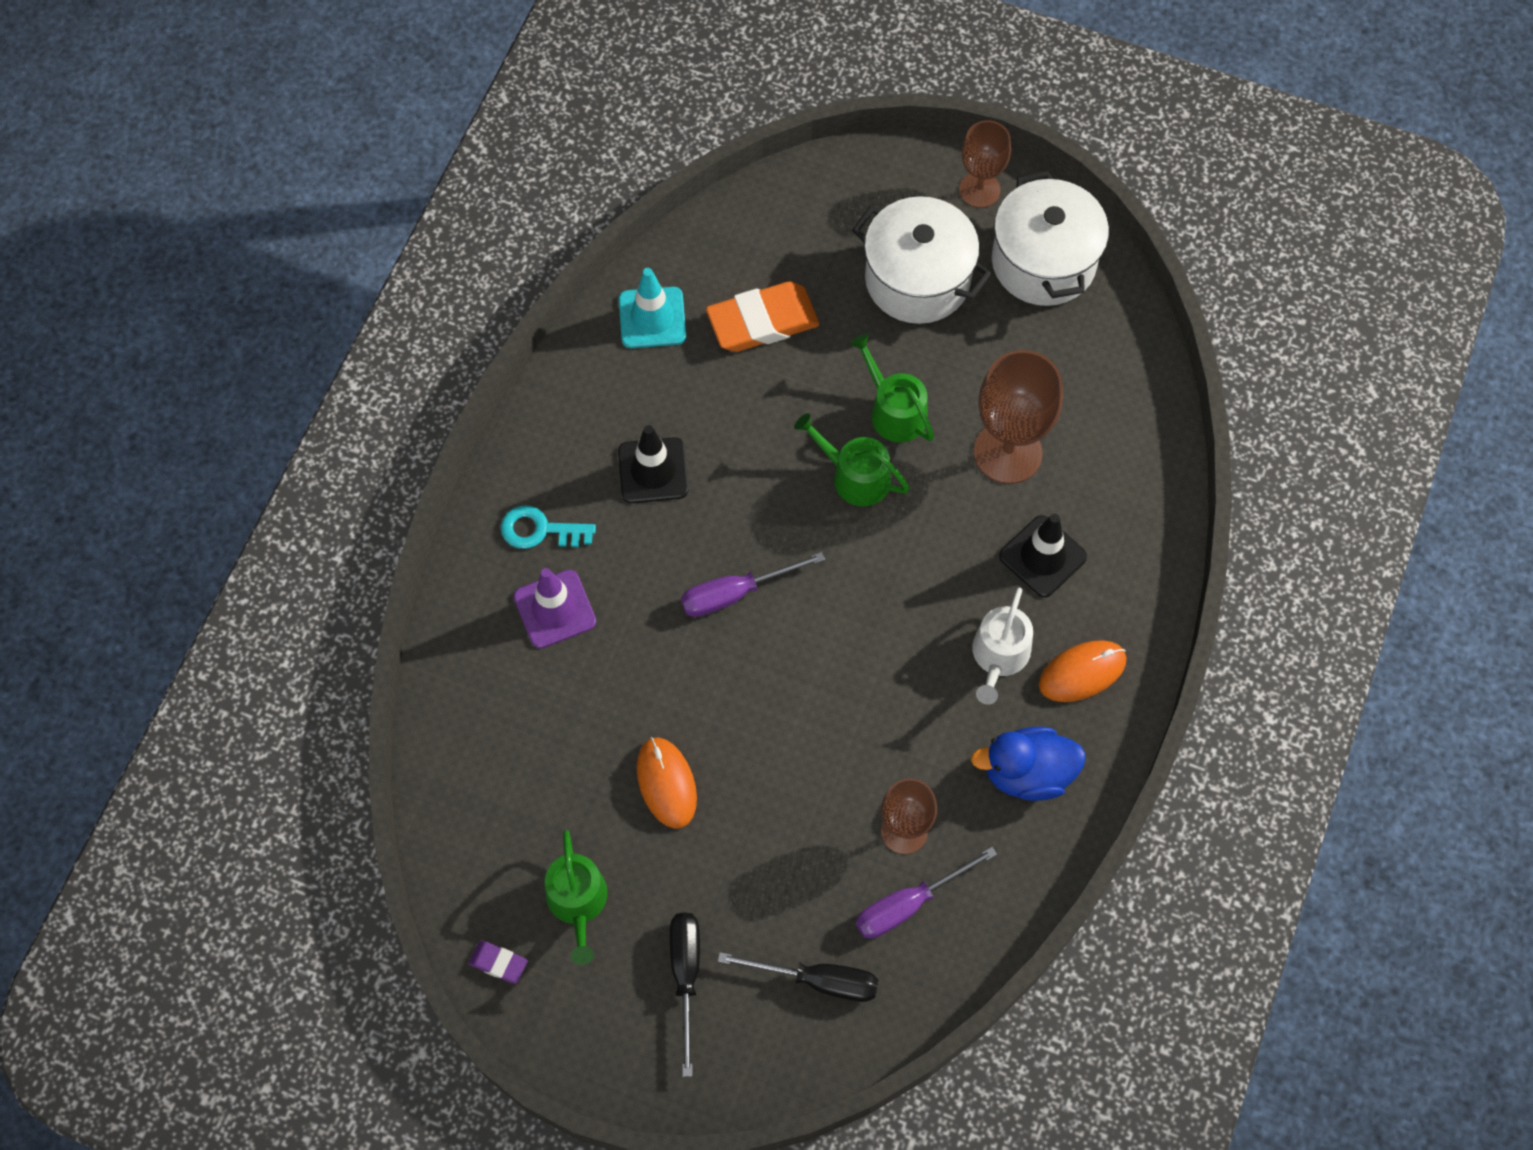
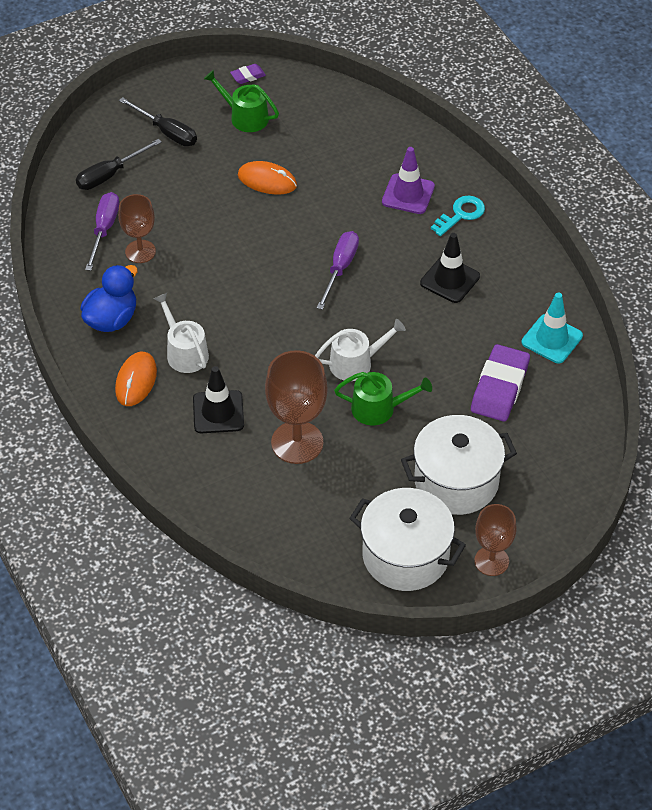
camera: 130 degrees right, 15 degrees down
orange eraser [706,281,819,352] -> purple eraser [471,344,530,422]
green watering can [794,413,910,506] -> white watering can [315,319,406,381]

